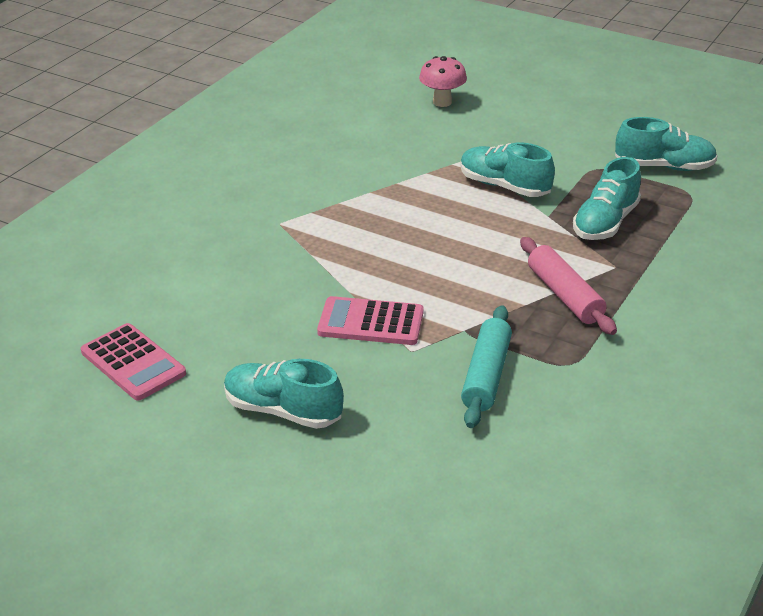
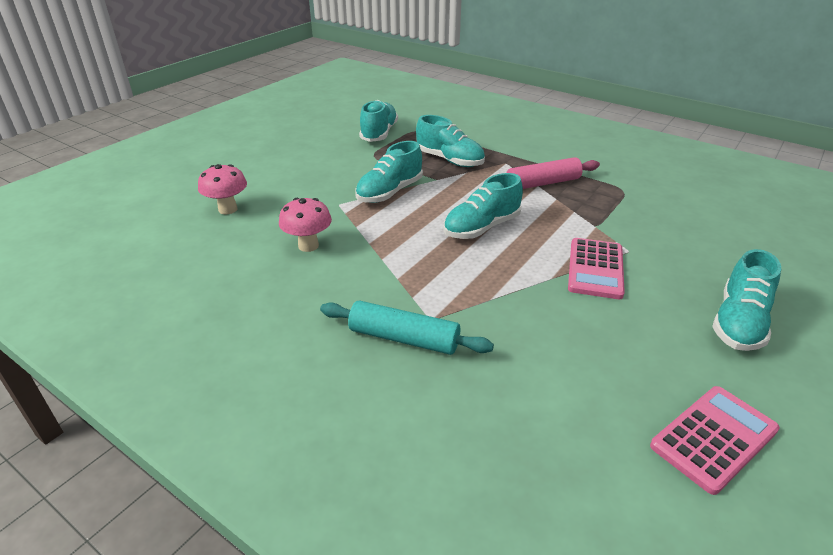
camera: 85 degrees left, 0 degrees up
turquoise rolling pin [461,305,512,428] -> turquoise rolling pin moved to [320,301,494,355]
none -> pink mushroom [279,198,332,252]
none -> turquoise shoe [443,173,523,239]

